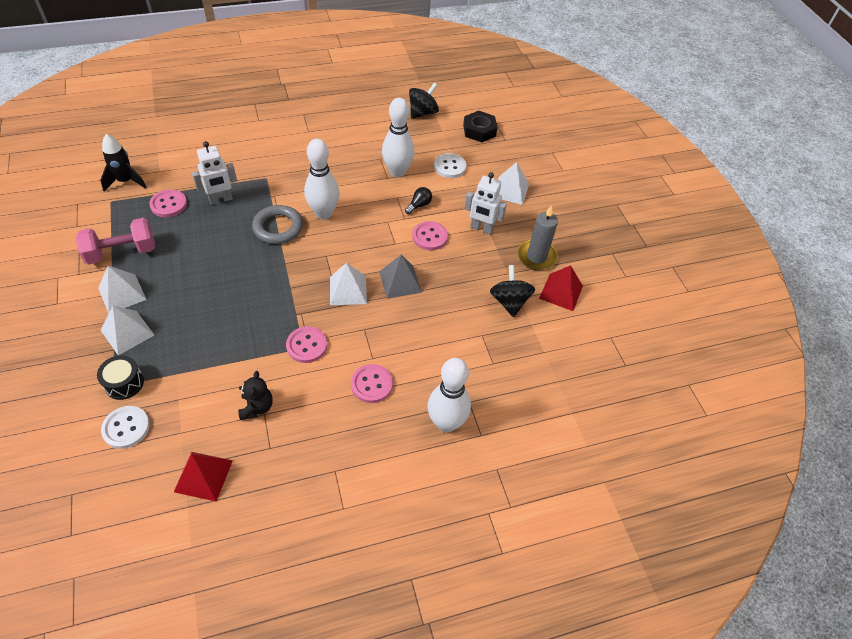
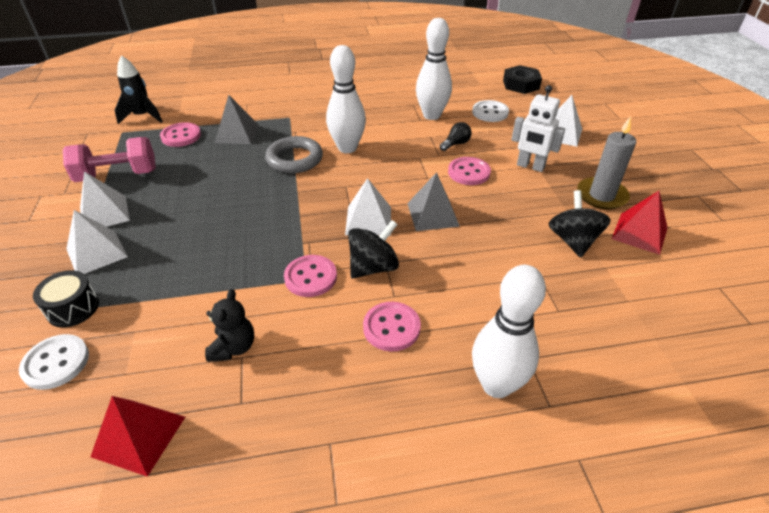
camera: 10 degrees right, 10 degrees down
white robot [192,141,237,205] -> grey pyramid [215,95,259,144]
black spinning top [409,83,439,119] -> black spinning top moved to [348,220,399,279]

